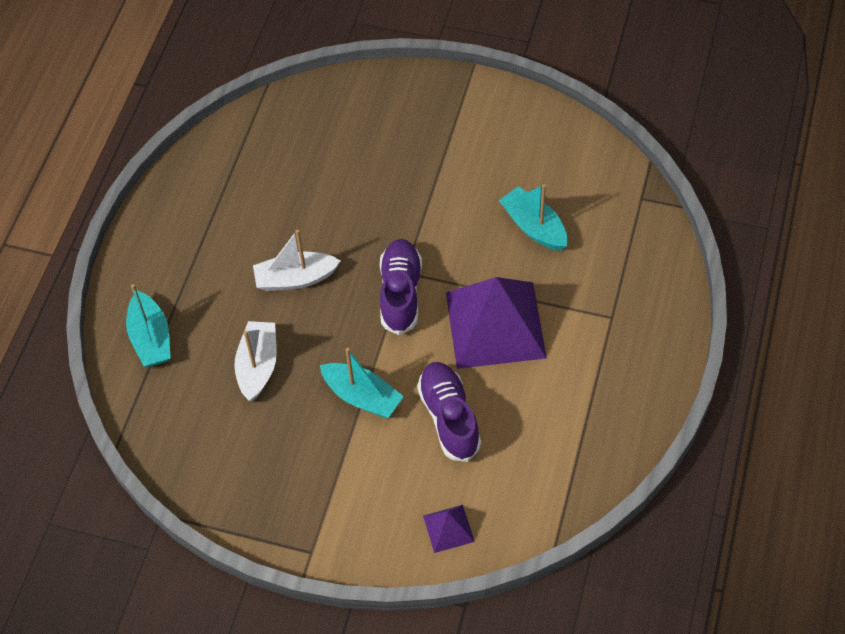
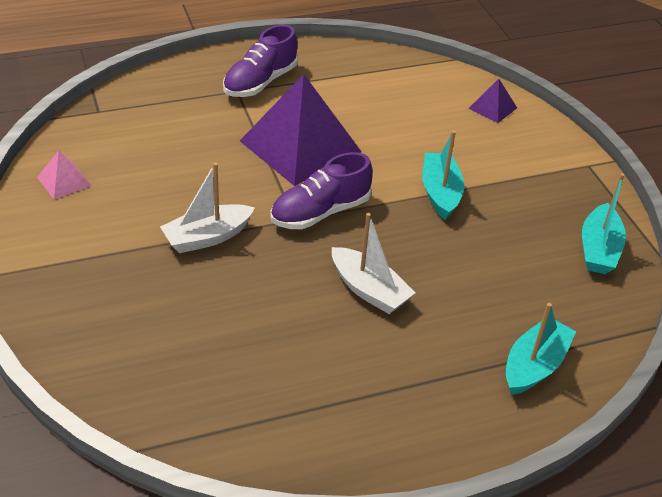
camera: 130 degrees left, 15 degrees down
white boat [235,321,277,402] -> white boat moved to [160,163,255,253]
purple shoe [417,362,481,462] -> purple shoe moved to [223,25,298,97]
turquoise boat [499,184,567,251] -> turquoise boat moved to [582,173,626,274]
none -> pink pyramid [37,150,92,200]

